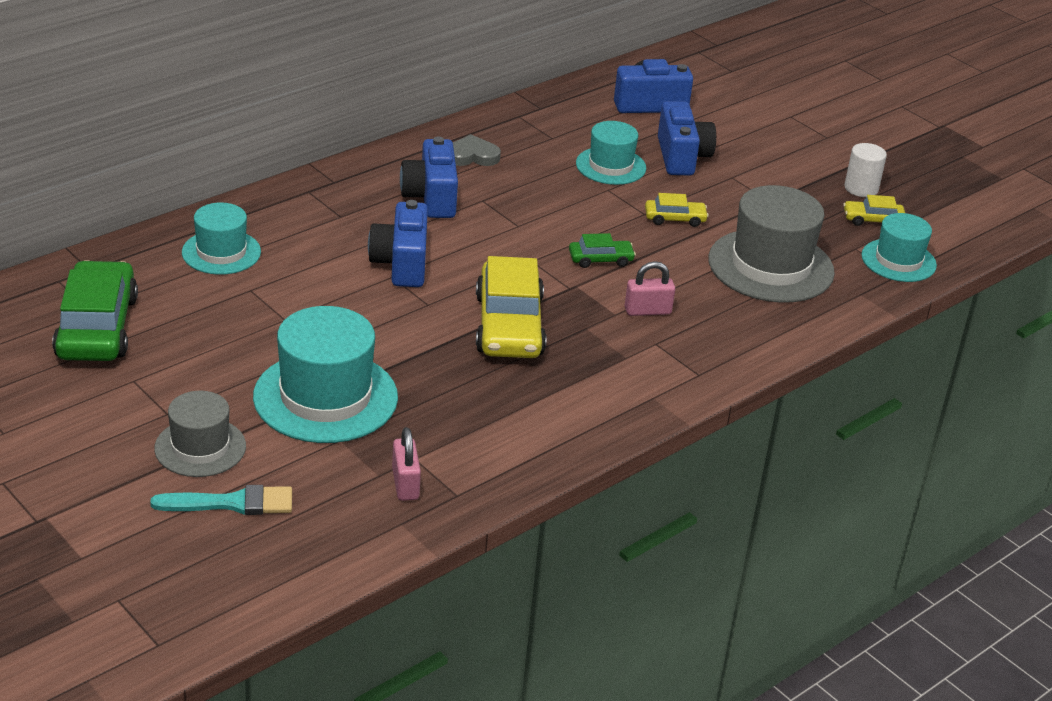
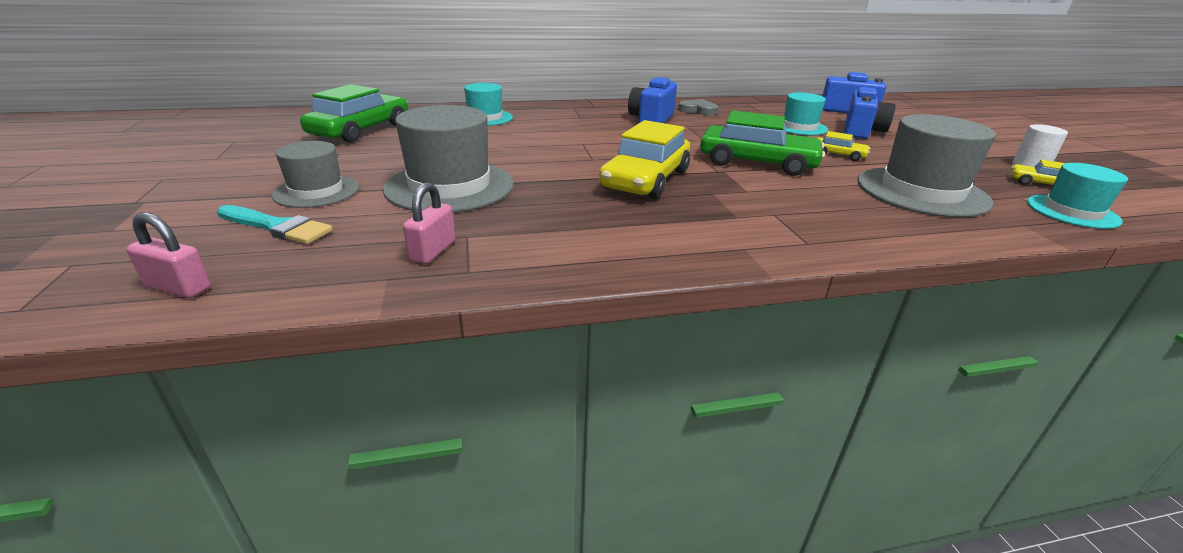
camera: 30 degrees right, 5 degrees down
turquoise hat [253,306,398,443] -> grey hat [383,105,514,212]
blue camera [368,200,428,287] -> none
green car [569,233,636,268] -> green car [700,110,825,176], size x2.10
pink padlock [625,261,675,316] -> pink padlock moved to [126,212,211,298]

